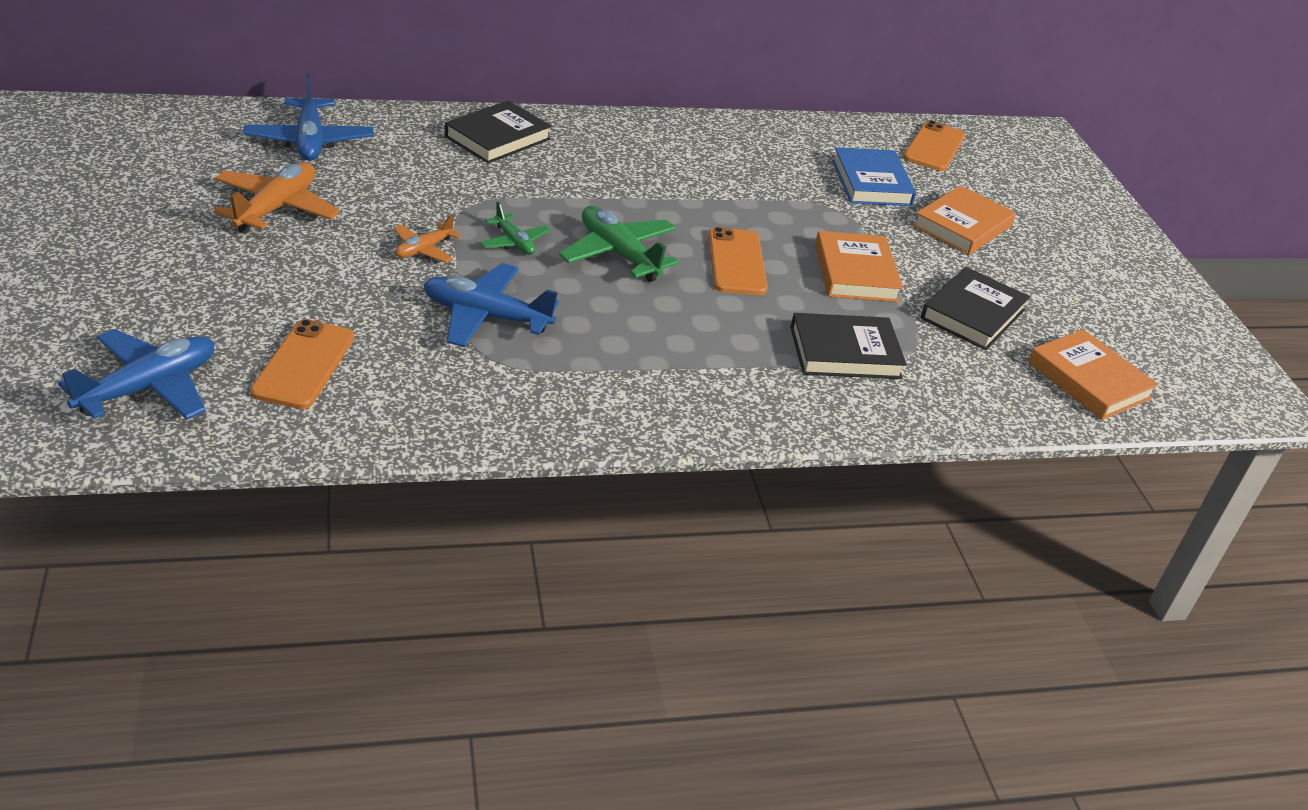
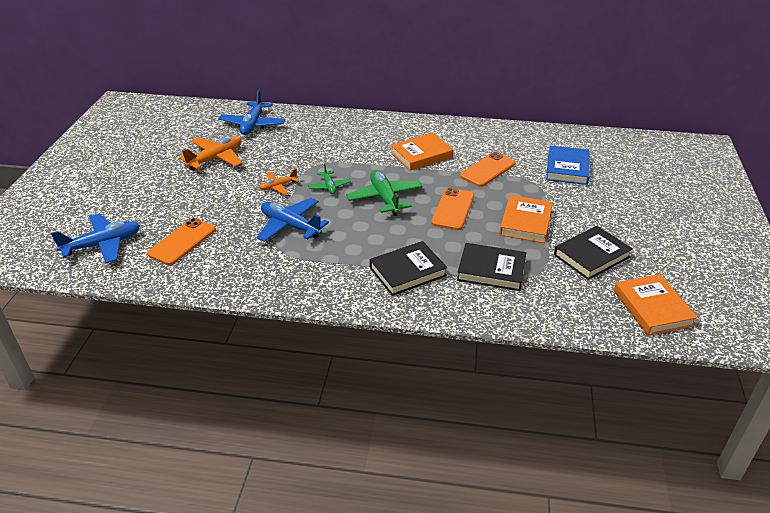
camera: 25 degrees right, 0 degrees up
black book [445,100,552,164] -> black book moved to [369,241,447,296]
orange phone [903,120,965,171] -> orange phone moved to [460,152,516,187]
orange book [913,185,1016,255] -> orange book moved to [391,133,453,171]

